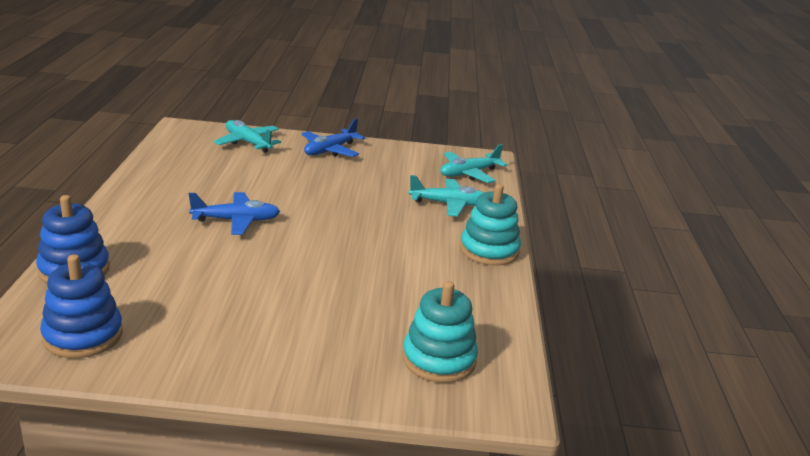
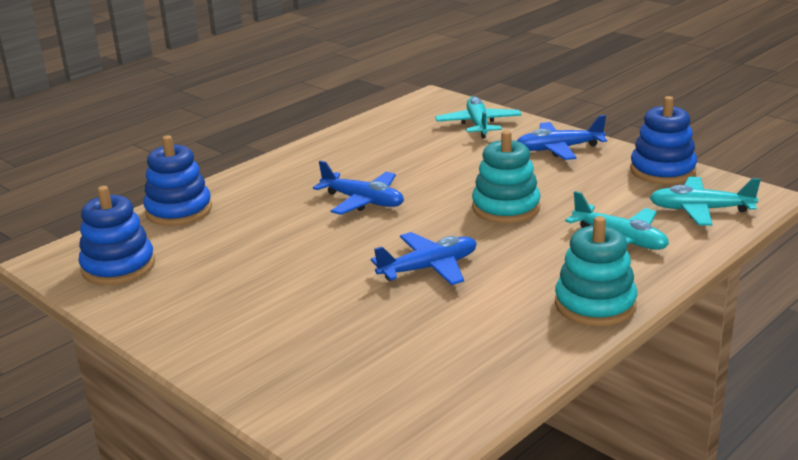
camera: 45 degrees right, 0 degrees up
turquoise stacking toy [403,281,478,383] -> turquoise stacking toy moved to [472,130,541,223]
none -> blue plane [371,232,477,285]
none -> blue stacking toy [630,96,697,184]

